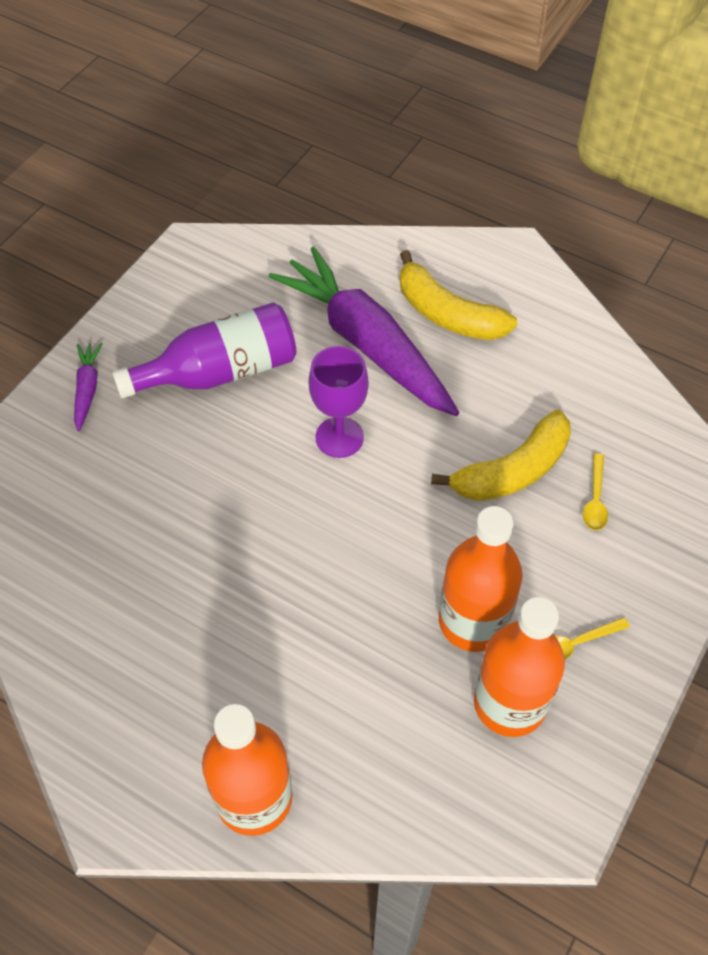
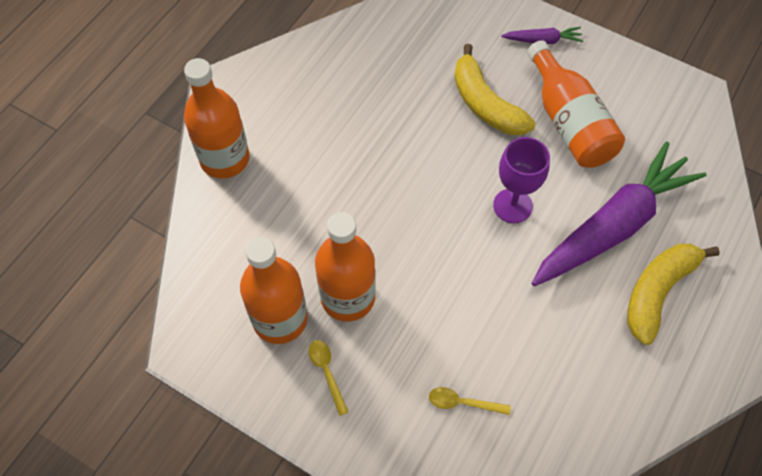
camera: 90 degrees right, 5 degrees up
purple bottle [112,302,297,398] -> orange bottle [527,40,625,168]
yellow banana [431,409,571,501] -> yellow banana moved to [454,44,536,135]

